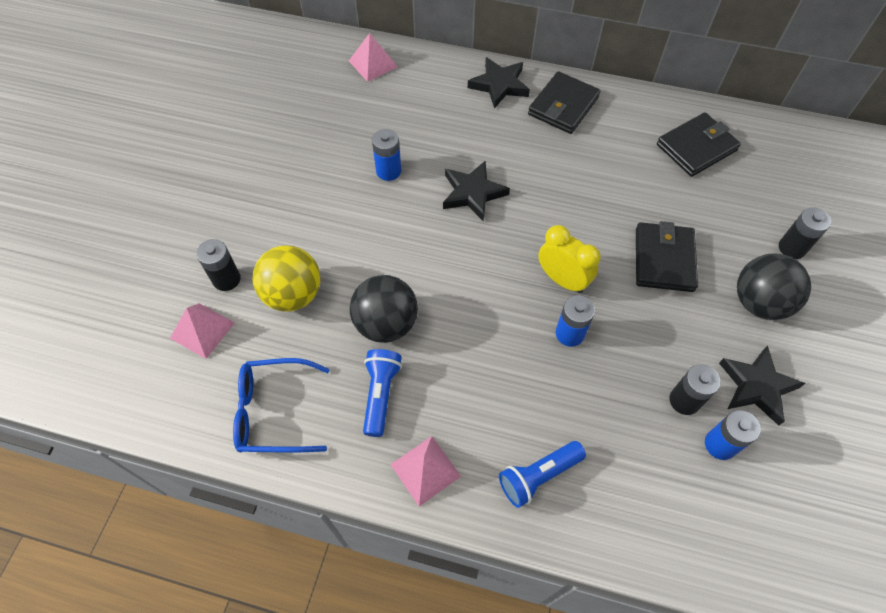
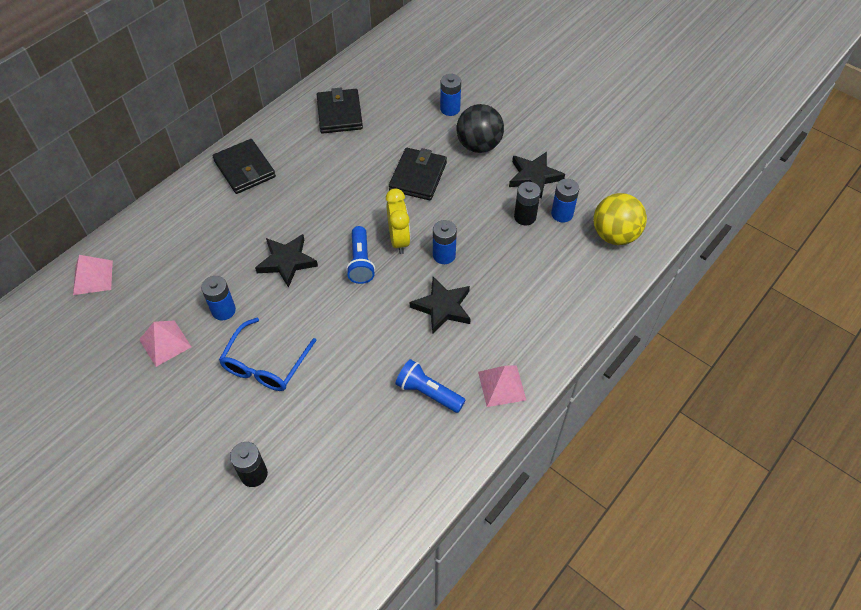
camera: 65 degrees left, 5 degrees down
pink pyramid [170,303,235,359] -> pink pyramid moved to [139,320,191,367]
blue glasses [233,358,330,453] -> blue glasses moved to [219,318,317,391]
yellow ball [253,245,321,312] -> yellow ball moved to [593,193,647,245]
black ball [350,275,418,343] -> none
black star [468,57,530,109] -> black star moved to [410,277,471,334]
blue flashlight [499,441,586,508] -> blue flashlight moved to [346,226,375,284]
yellow clock [538,225,601,293] -> yellow clock turned 105 degrees clockwise [386,189,410,254]
black wallet [636,221,698,292] -> black wallet turned 75 degrees clockwise [389,148,447,200]
black battery [779,207,831,259] -> blue battery [440,74,461,116]

